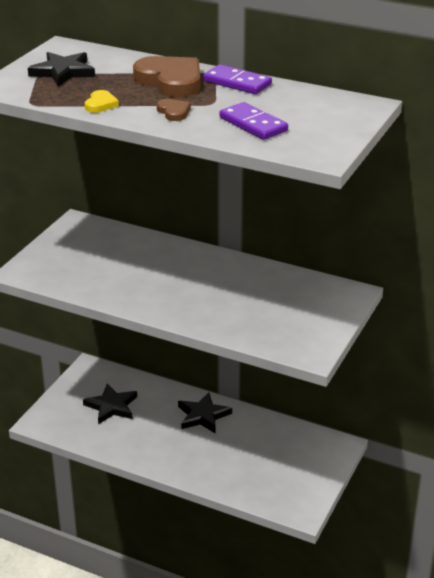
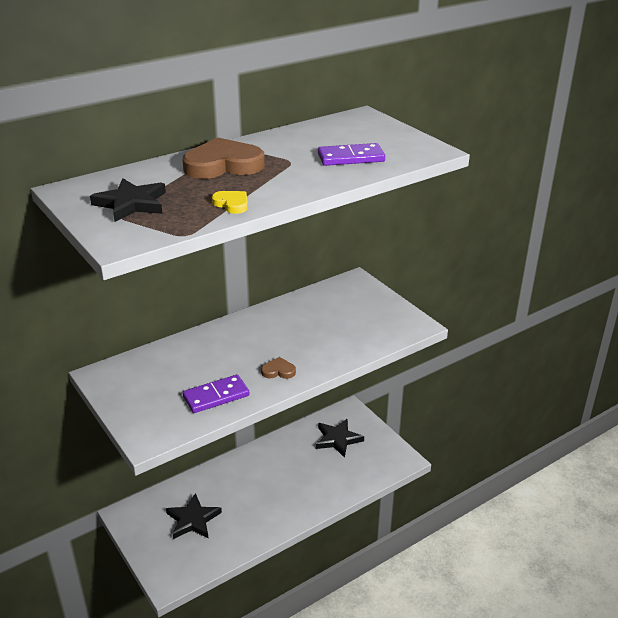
camera: 60 degrees left, 0 degrees up
brown heart [157,99,191,121] -> brown heart moved to [261,357,296,379]
black star [178,392,232,434] -> black star moved to [316,419,364,458]
purple domino [203,64,272,94] -> purple domino moved to [183,375,249,413]

